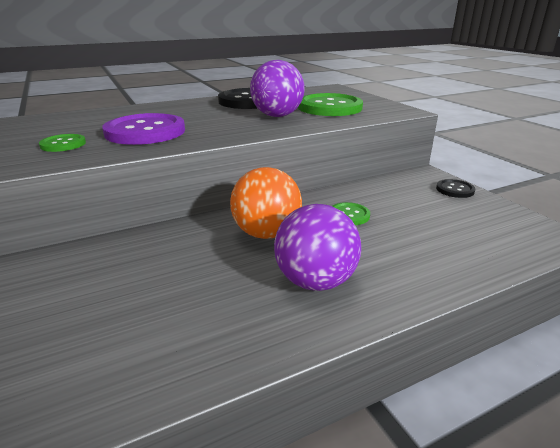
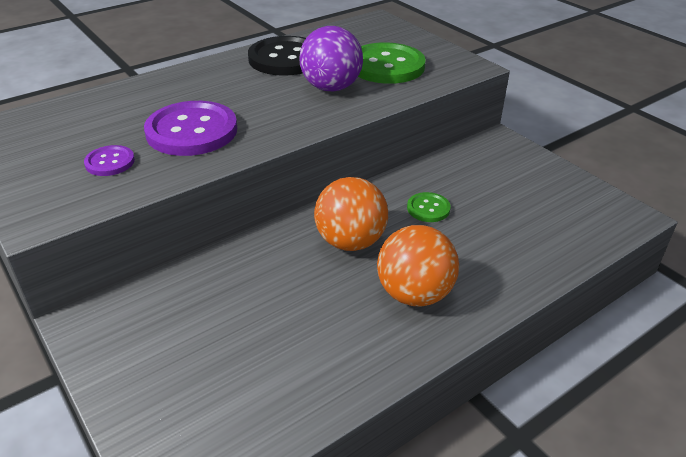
camera: 10 degrees left, 10 degrees up
green button [39,134,86,152] -> purple button [84,145,135,176]
purple ball [274,204,361,291] -> orange ball [377,225,459,307]
black button [436,179,475,198] -> none

